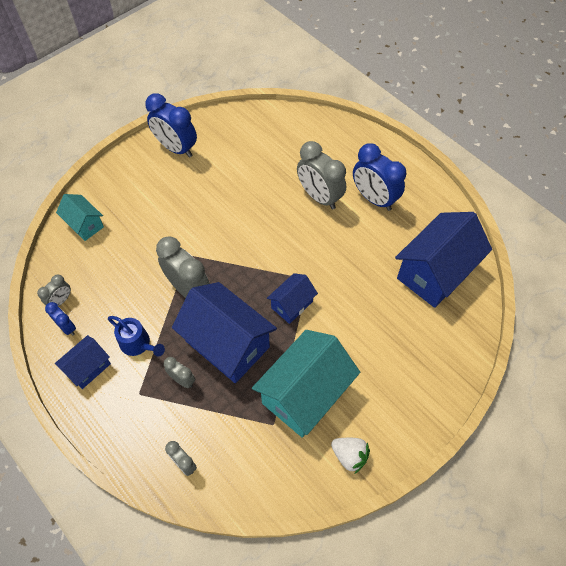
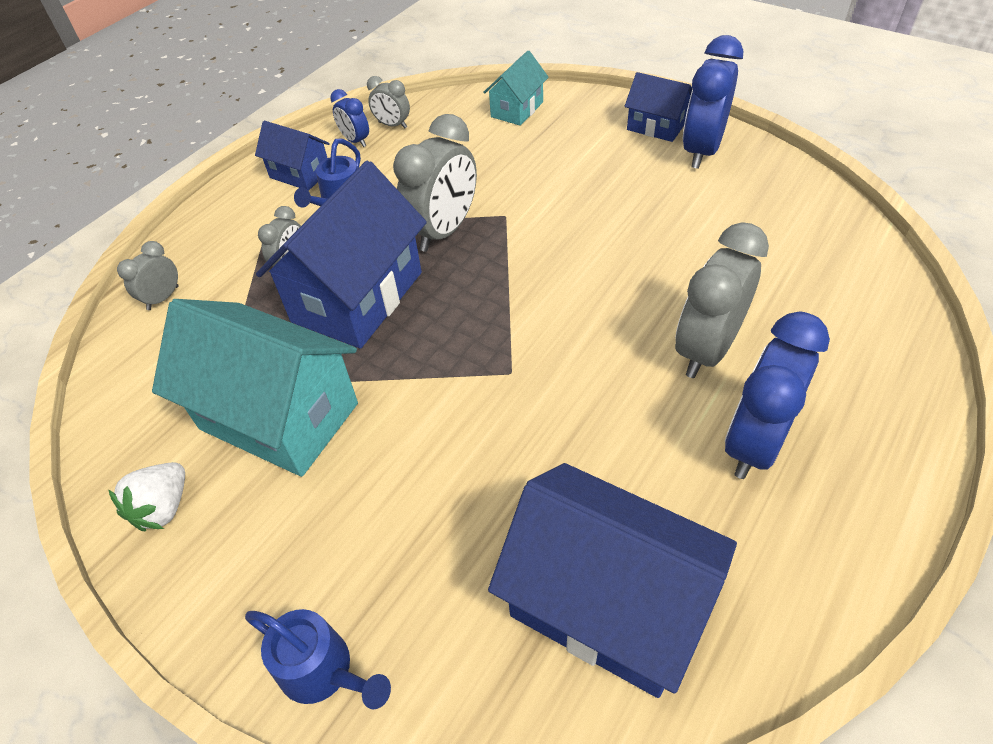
camera: 80 degrees right, 10 degrees down
blue clock [45,302,76,336] -> blue clock turned 105 degrees clockwise [330,89,369,147]
blue house [267,273,318,324] -> blue house moved to [625,72,692,142]
none -> blue watering can [245,609,391,710]

